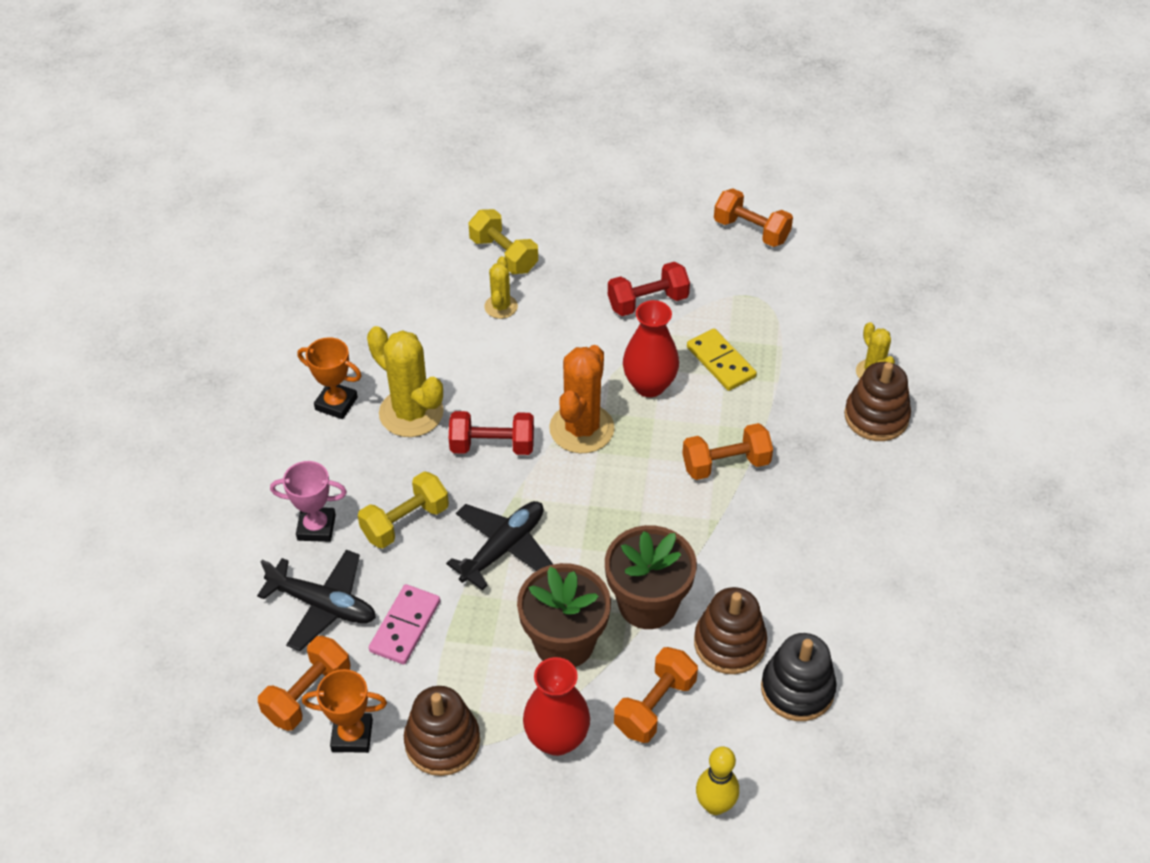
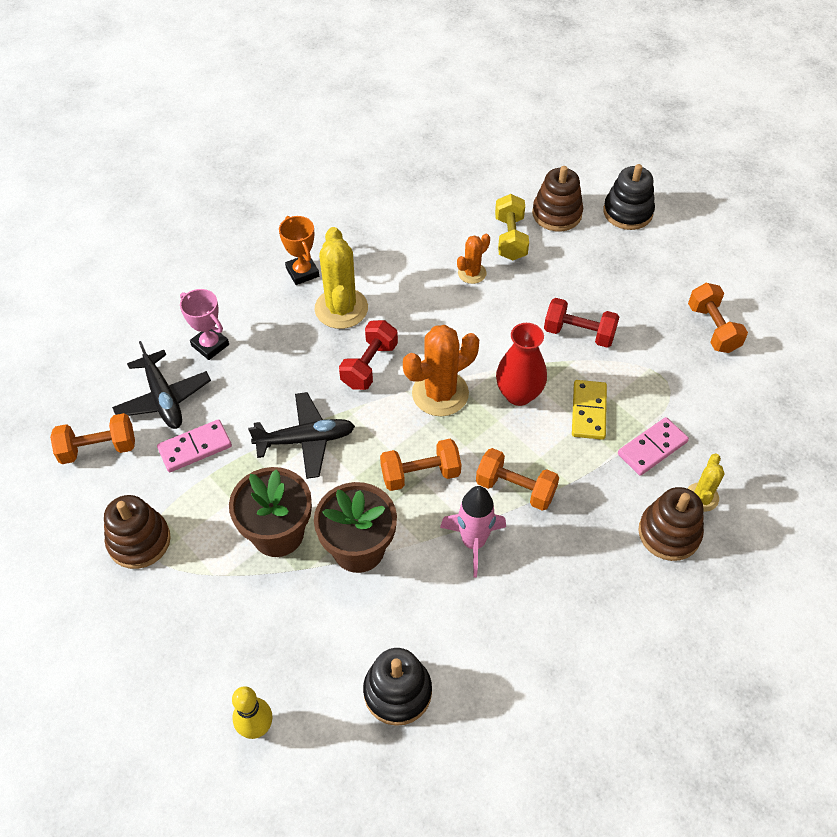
camera: 40 degrees right, 5 degrees up
orange trophy [302,669,387,753] -> none
yellow dumbbell [358,471,449,548] -> none
red dumbbell [449,411,534,455] -> red dumbbell turned 75 degrees clockwise [339,320,398,390]
yellow cactus [484,256,518,319] -> orange cactus [457,234,490,284]
red vase [523,657,590,756] -> none
orange dumbbell [614,647,698,743] -> orange dumbbell moved to [380,439,462,491]
brown stacking toy [694,587,767,674] -> brown stacking toy moved to [532,166,583,232]
none -> pink rocket [440,486,506,578]
none -> black stacking toy [603,164,655,230]
none -> pink domino [618,417,689,476]

